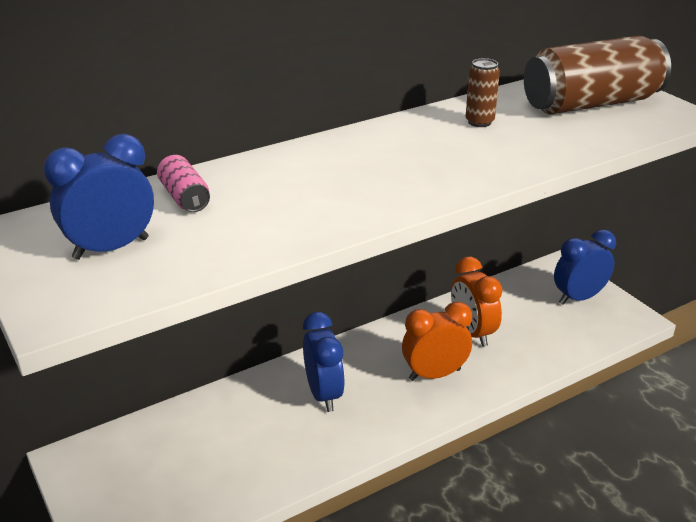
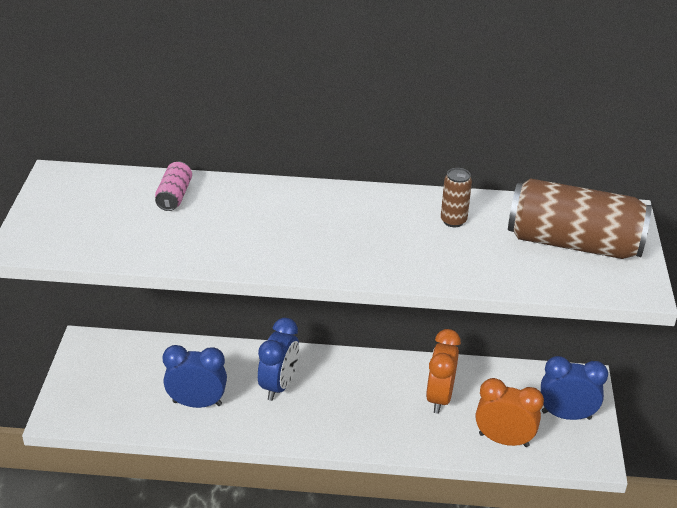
camera: 35 degrees right, 5 degrees up
blue clock [43,134,154,260] -> blue clock moved to [163,345,227,408]
orange clock [402,302,472,381] -> orange clock moved to [475,378,544,447]

